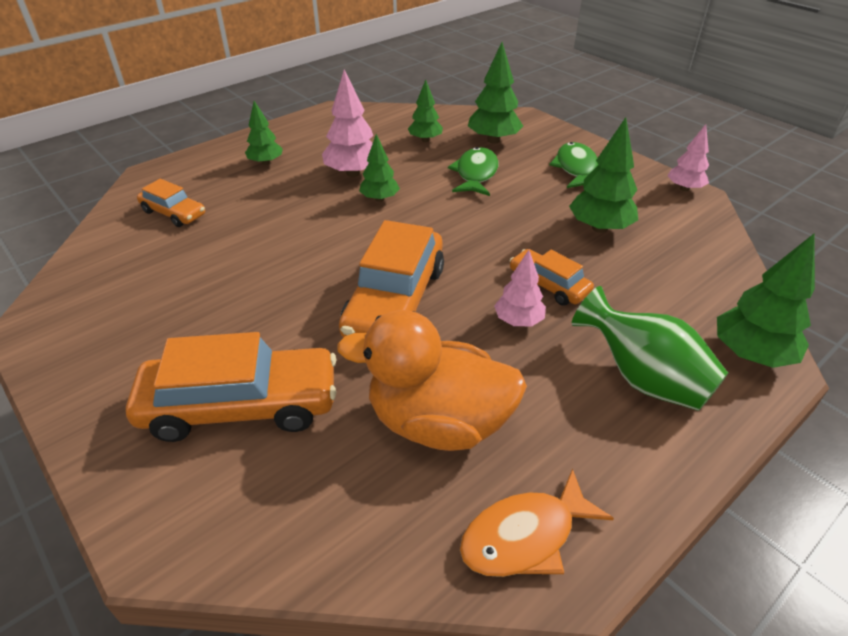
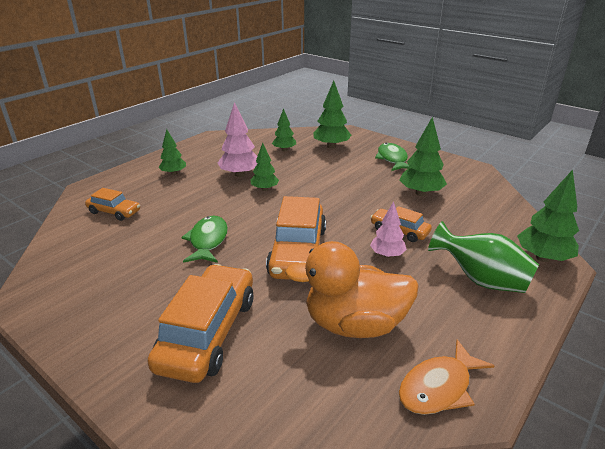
camera: 10 degrees left, 10 degrees down
orange car [126,332,337,442] -> orange car turned 60 degrees counterclockwise [147,264,254,383]
green fish [448,147,498,196] -> green fish moved to [181,216,228,263]
pink tree [667,124,709,191] -> none

